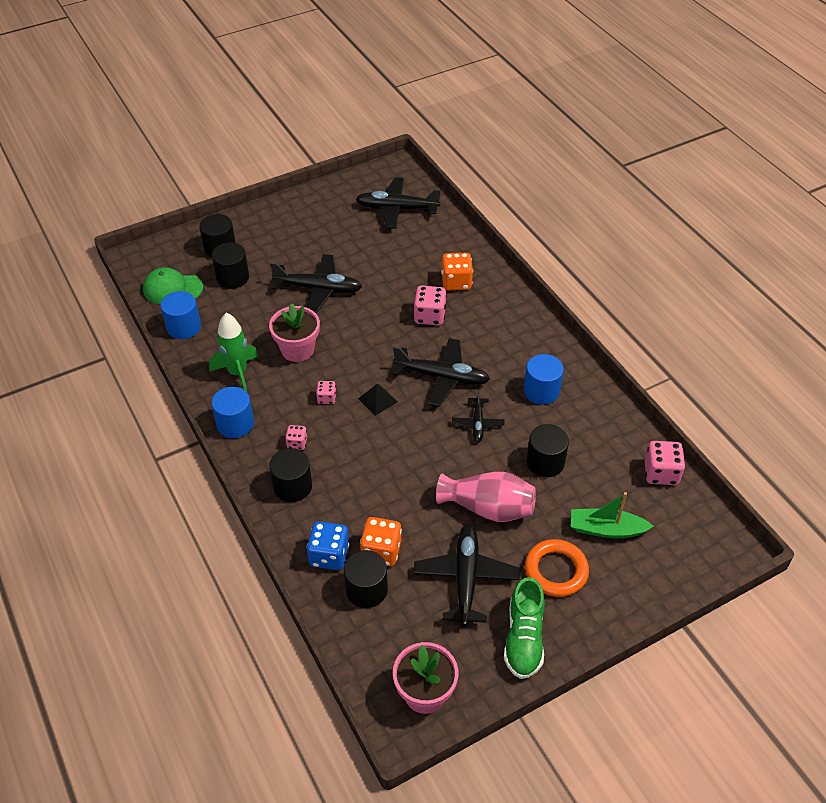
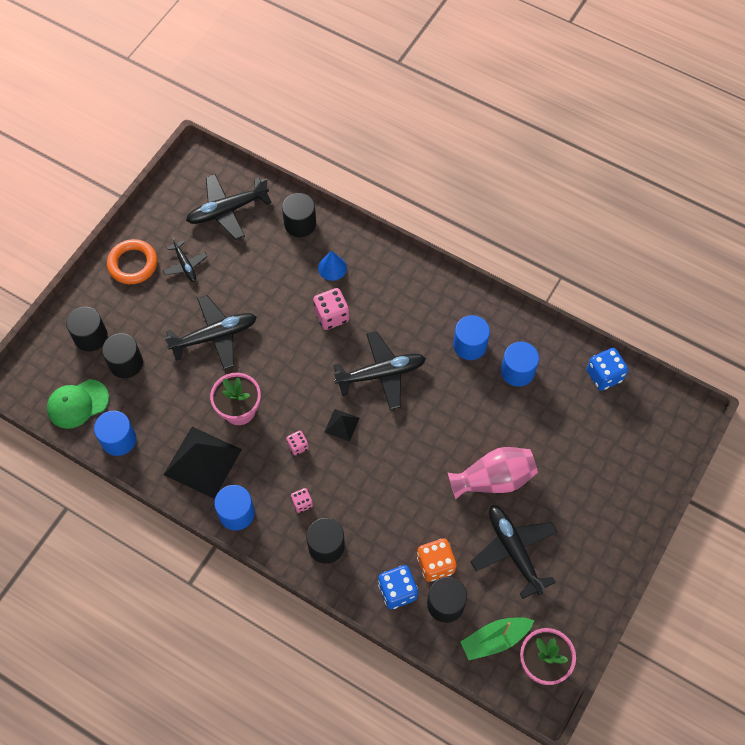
camera: 30 degrees left, 15 degrees up
green rocket [209,313,259,392] -> black pyramid [164,427,242,499]
orange dice [441,253,473,291] -> blue cone [318,250,347,281]
black plane [452,390,505,442] -> black plane moved to [163,237,208,282]
green shoe [504,577,545,679] -> none
orange ring [525,539,589,597] -> orange ring moved to [107,239,157,284]
black cylinder [527,424,569,477] -> black cylinder moved to [282,193,316,237]
green boat [571,492,654,538] -> green boat moved to [461,617,534,660]
pink dice [644,441,685,485] -> blue dice [587,348,628,391]
none -> blue cylinder [501,342,539,387]

